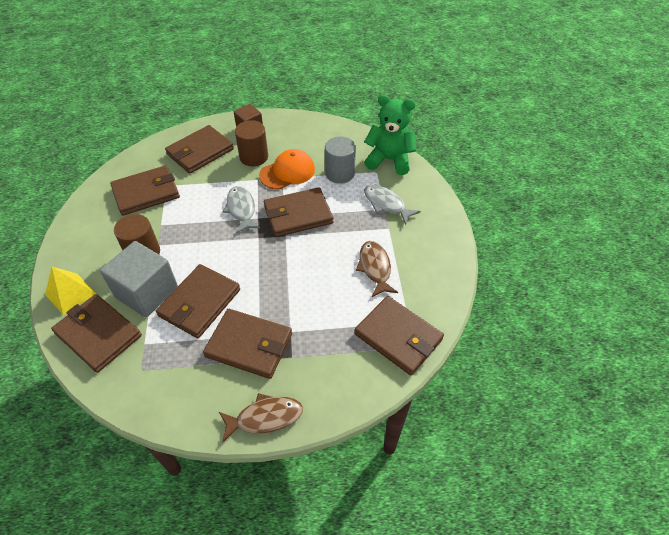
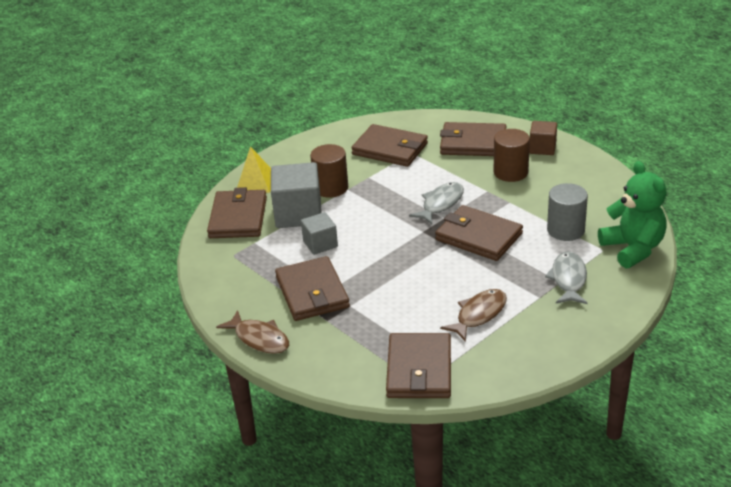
camera: 55 degrees right, 15 degrees down
brown wallet [156,264,240,338] -> grey cube [301,212,338,255]
orange cap [259,149,315,189] -> none

